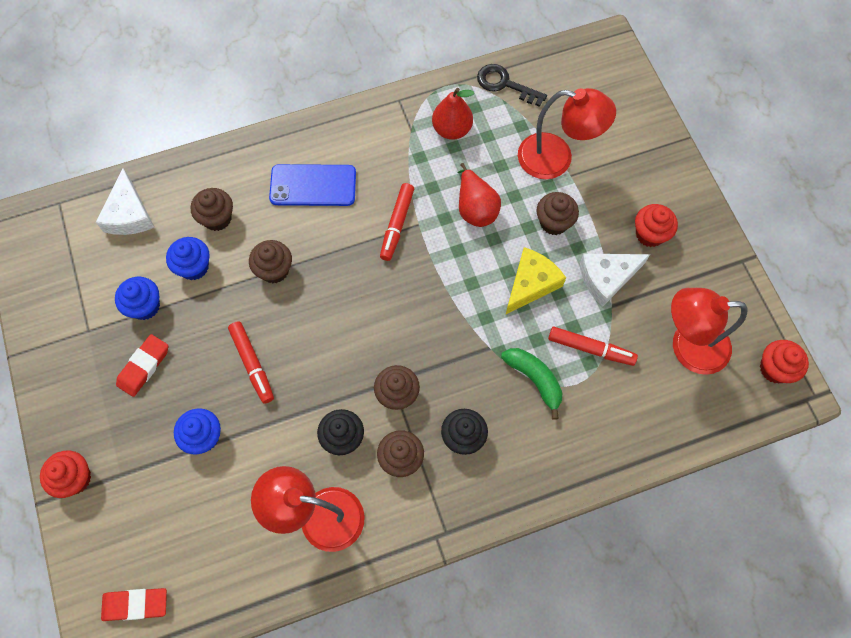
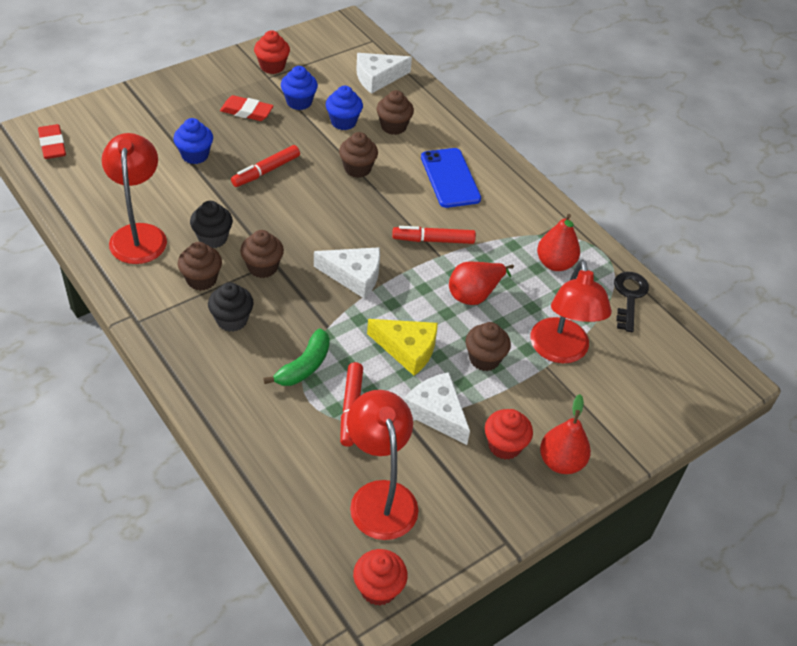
camera: 70 degrees right, 20 degrees down
red cupcake [40,450,91,498] -> red cupcake moved to [254,30,290,74]
none -> white cheese [314,247,380,299]
none -> red pear [540,394,591,474]

